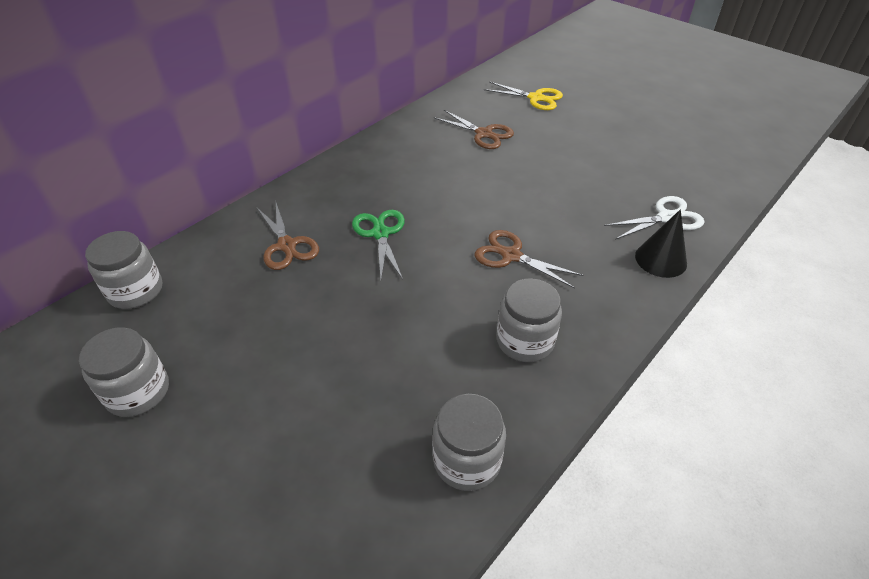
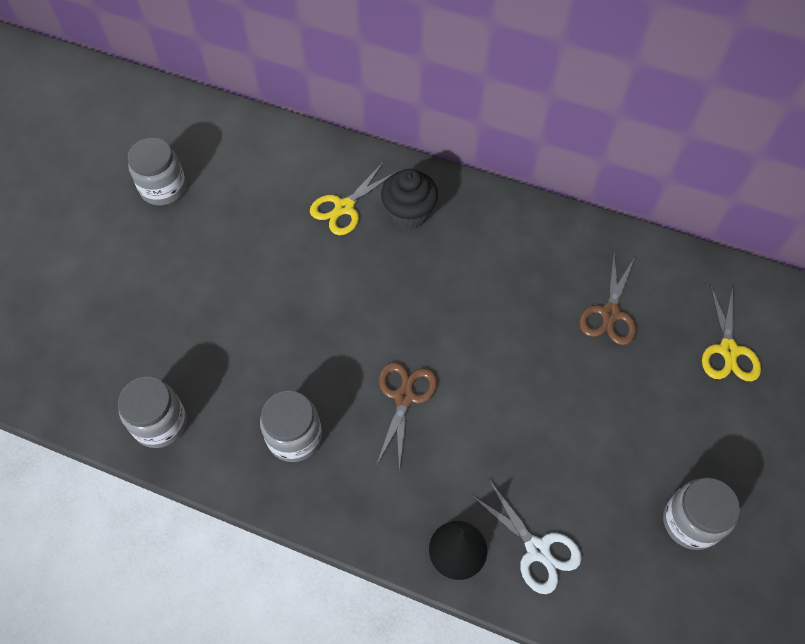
camera: 70 degrees right, 15 degrees up
grey jar [85,231,162,309] -> grey jar moved to [663,478,740,550]
brown scissors [257,203,319,270] -> yellow scissors [310,162,398,235]
green scissors [352,210,405,280] -> none
none -> black cupcake [381,169,438,229]

